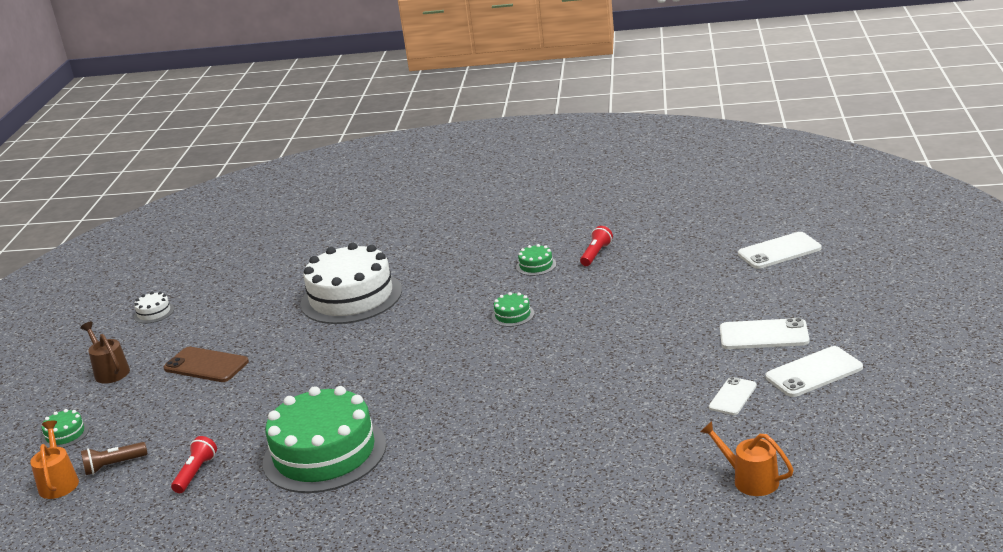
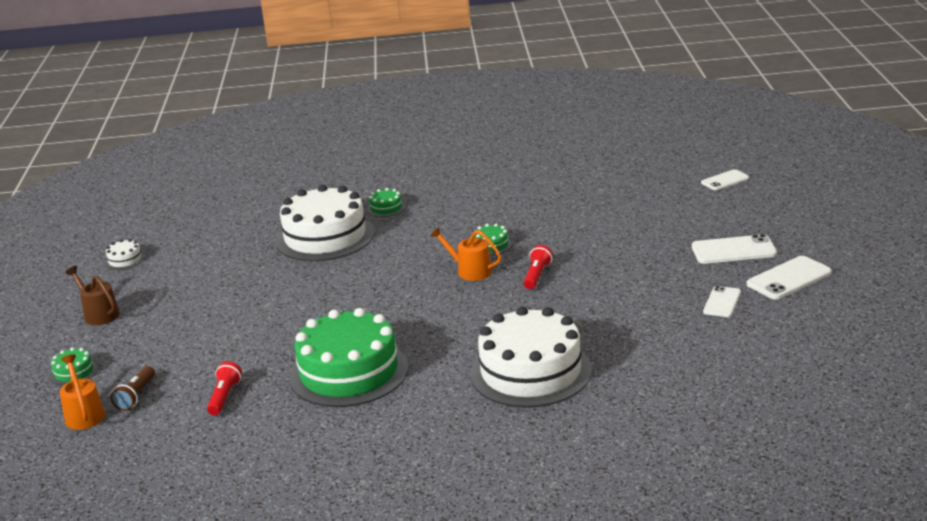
camera: 10 degrees left, 0 degrees up
brown flashlight [81,442,147,475] -> brown flashlight turned 45 degrees counterclockwise [111,366,155,411]
brown phone [163,347,249,382] -> none
green cake [516,244,556,276] -> green cake moved to [367,188,405,217]
red flashlight [580,226,613,266] -> red flashlight moved to [524,245,553,289]
orange watering can [700,421,794,496] -> orange watering can moved to [430,227,501,281]
white phone [738,232,821,269] -> white phone [701,169,749,190], size x0.64
none -> white cake [470,306,592,408]

